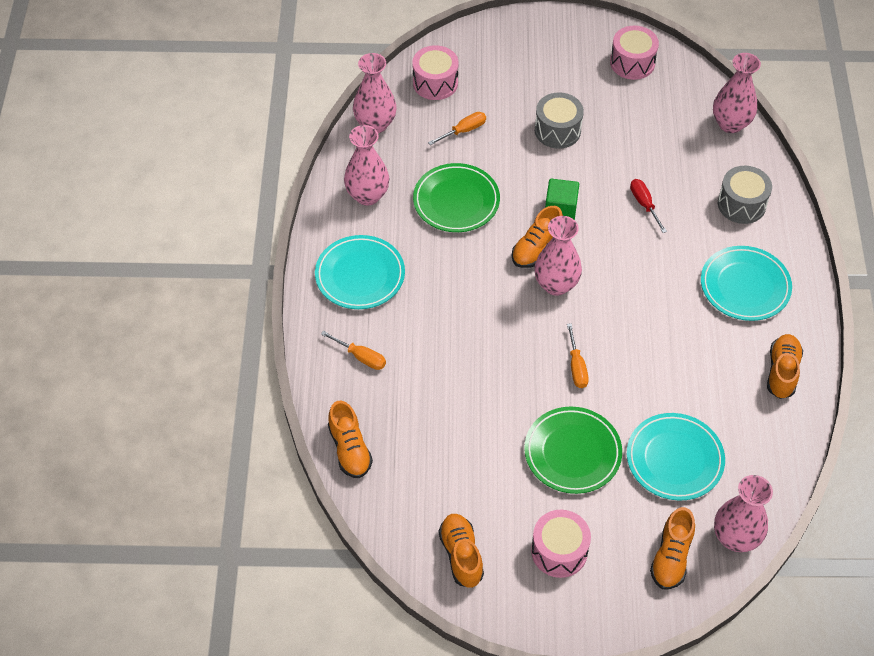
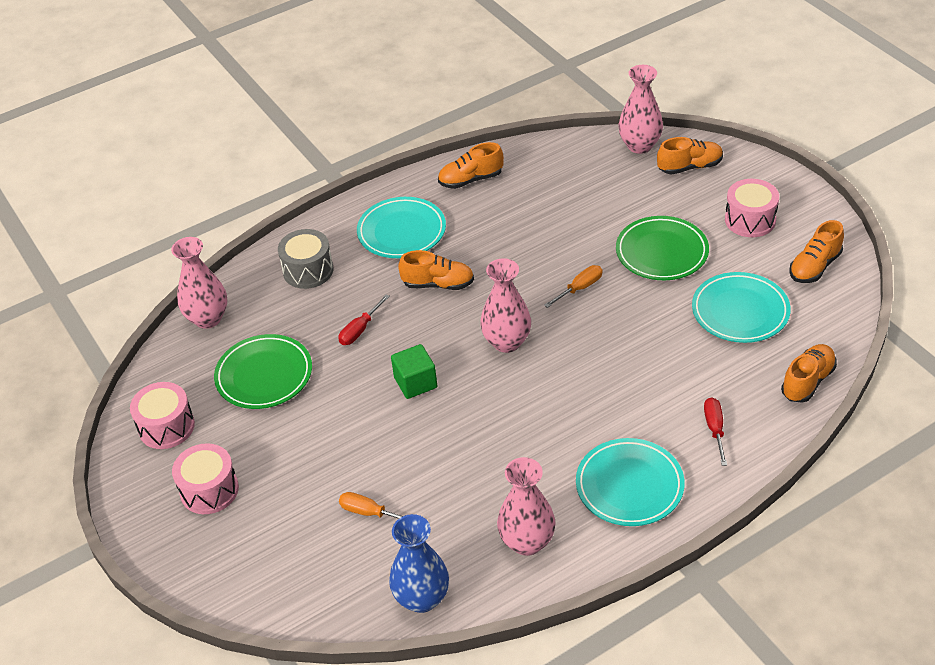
camera: 120 degrees left, 10 degrees down
orange screwdriver [321,331,386,370] -> red screwdriver [704,397,727,466]
pink vase [353,53,397,133] -> blue vase [389,514,449,613]
pink drum [412,45,458,100] -> pink drum moved to [172,443,239,514]
green plate [413,163,500,232] -> green plate moved to [214,334,312,409]
orange shoe [512,206,563,268] -> orange shoe moved to [398,250,474,290]
grey drum [535,92,584,149] -> none
turquoise plate [627,413,725,501] -> turquoise plate moved to [692,272,791,343]

